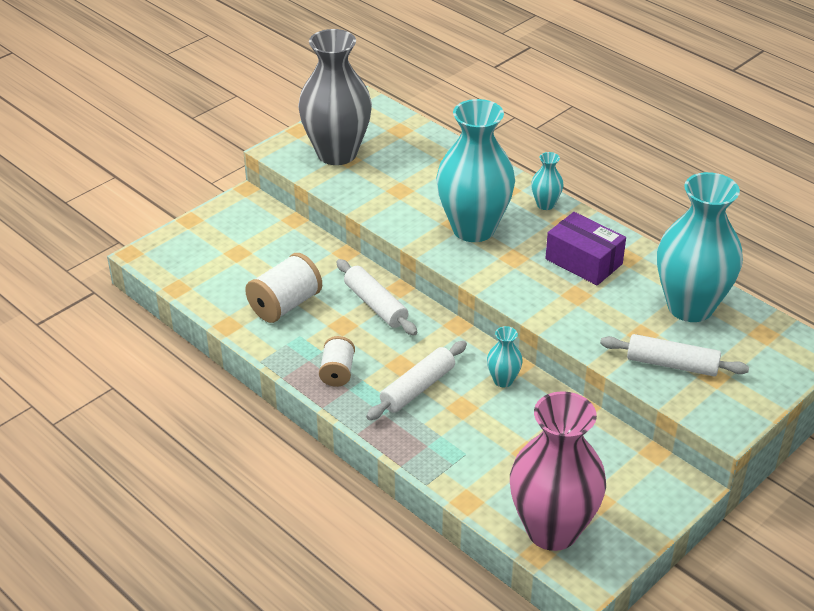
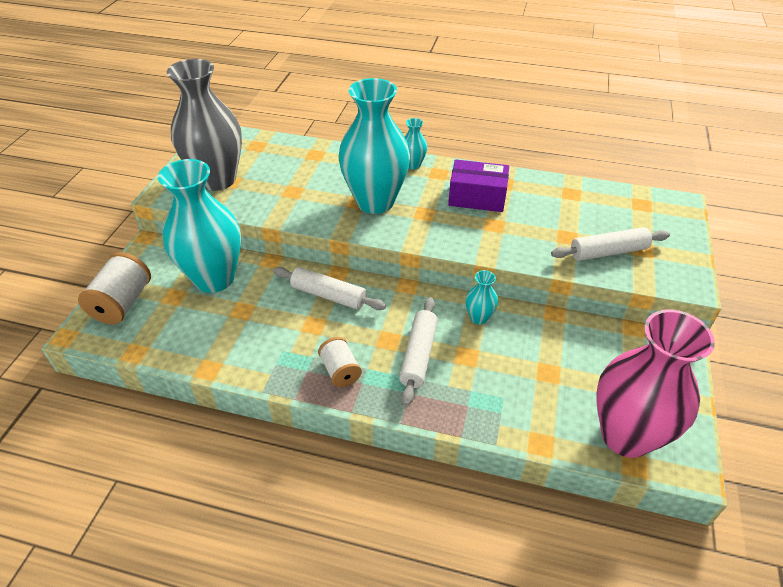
camera: 30 degrees left, 5 degrees up
white spool [245,253,322,323] -> white spool moved to [78,252,151,324]
turquoise vase [657,172,743,322] -> turquoise vase moved to [158,159,241,293]

